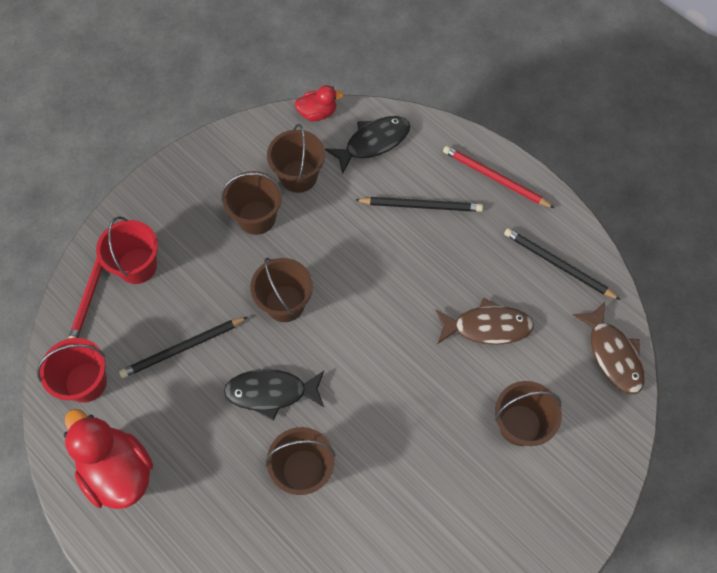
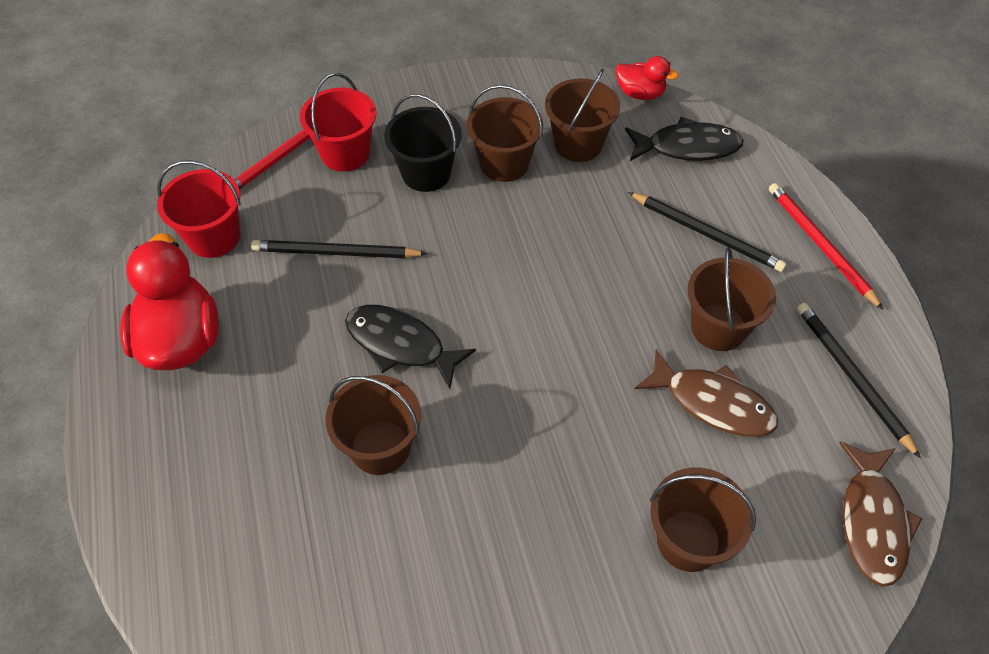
camera: 30 degrees right, 10 degrees down
brown bucket [250,258,313,322] -> brown bucket moved to [687,247,776,351]
none -> black bucket [384,94,462,192]

